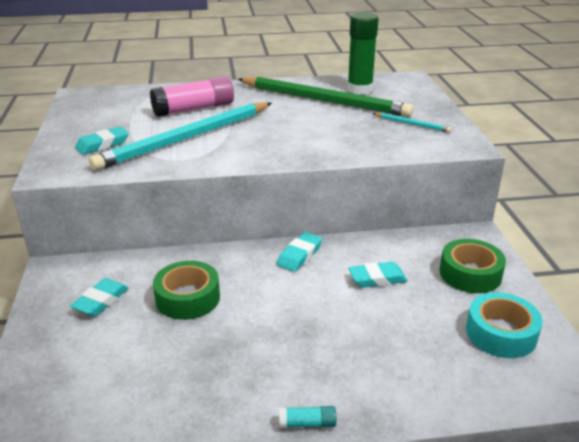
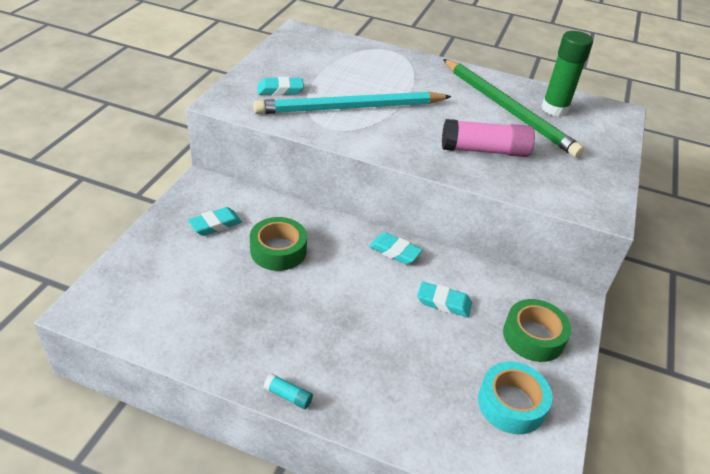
camera: 25 degrees right, 10 degrees up
pink glue stick [150,76,234,117] -> pink glue stick moved to [442,119,535,157]
turquoise eraser [277,232,322,272] -> turquoise eraser turned 60 degrees clockwise [369,233,422,264]
turquoise pencil [372,113,452,133] -> none

